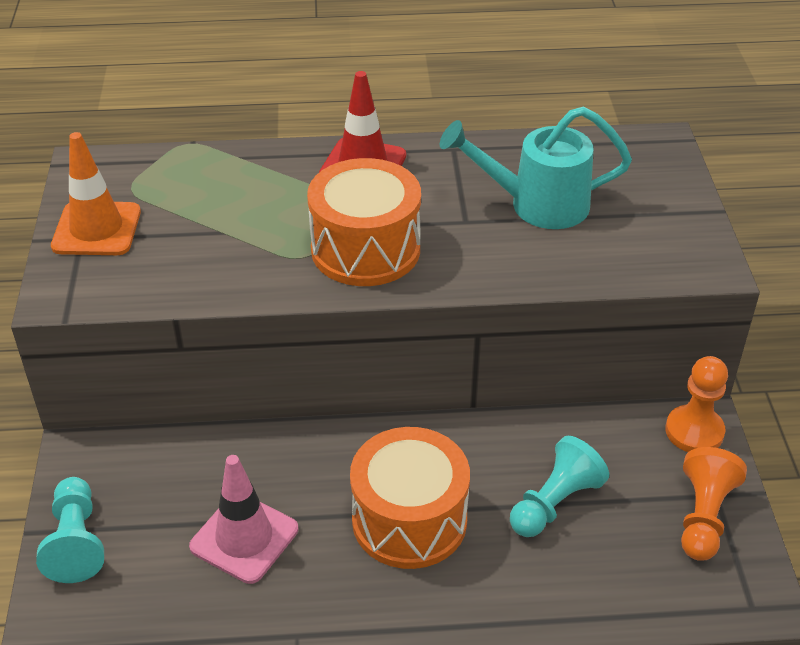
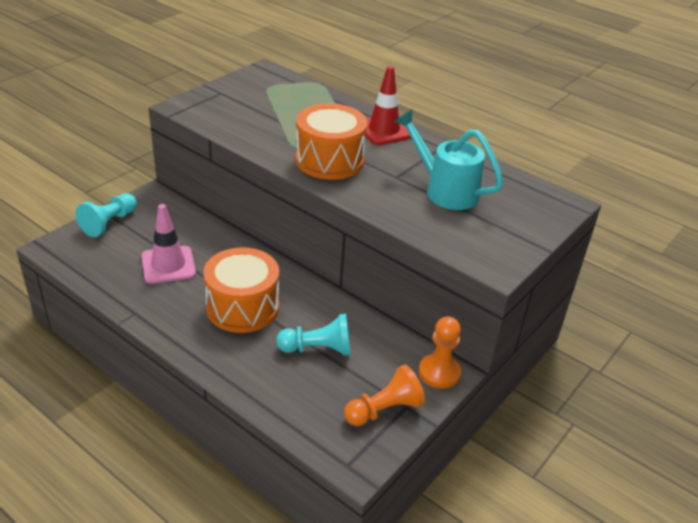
camera: 40 degrees right, 5 degrees down
orange traffic cone [51,132,141,255] -> none

